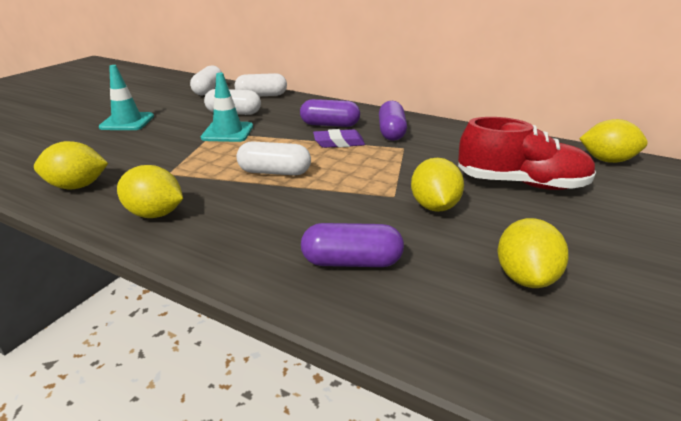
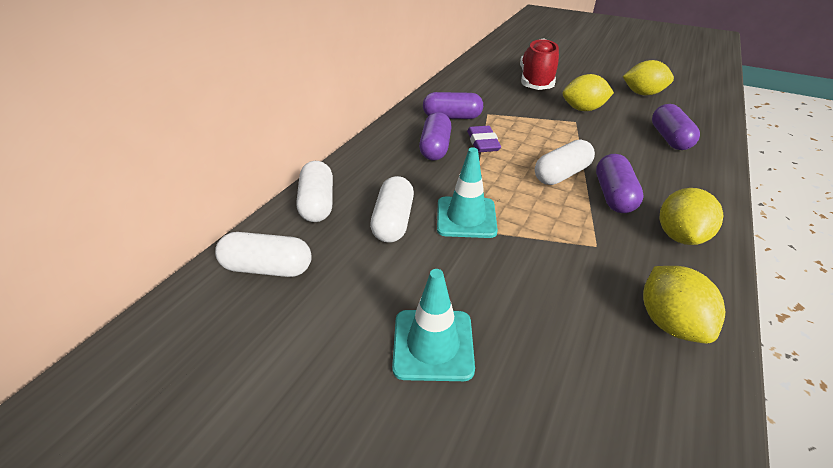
camera: 90 degrees left, 10 degrees up
white capsule [236,141,311,175] -> white capsule turned 45 degrees clockwise [535,140,595,185]
yellow lemon [579,119,648,163] -> none
none -> purple capsule [596,154,644,213]

